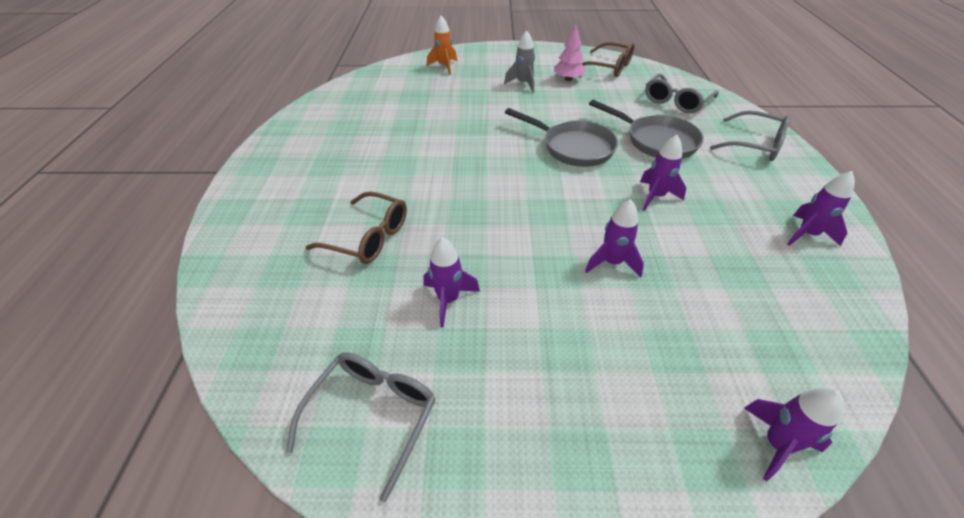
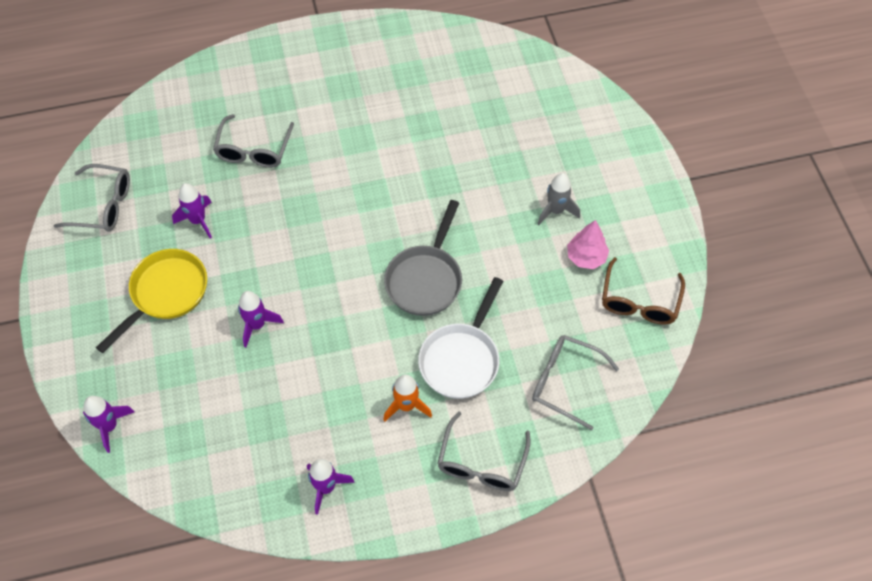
camera: 75 degrees right, 15 degrees up
brown glasses [306,191,407,264] -> grey glasses [213,114,294,168]
orange rocket [427,16,457,75] -> orange rocket moved to [384,374,432,421]
grey pan [589,100,704,159] -> white pan [418,277,503,399]
purple rocket [640,135,686,211] -> none
none -> yellow pan [96,249,207,353]

